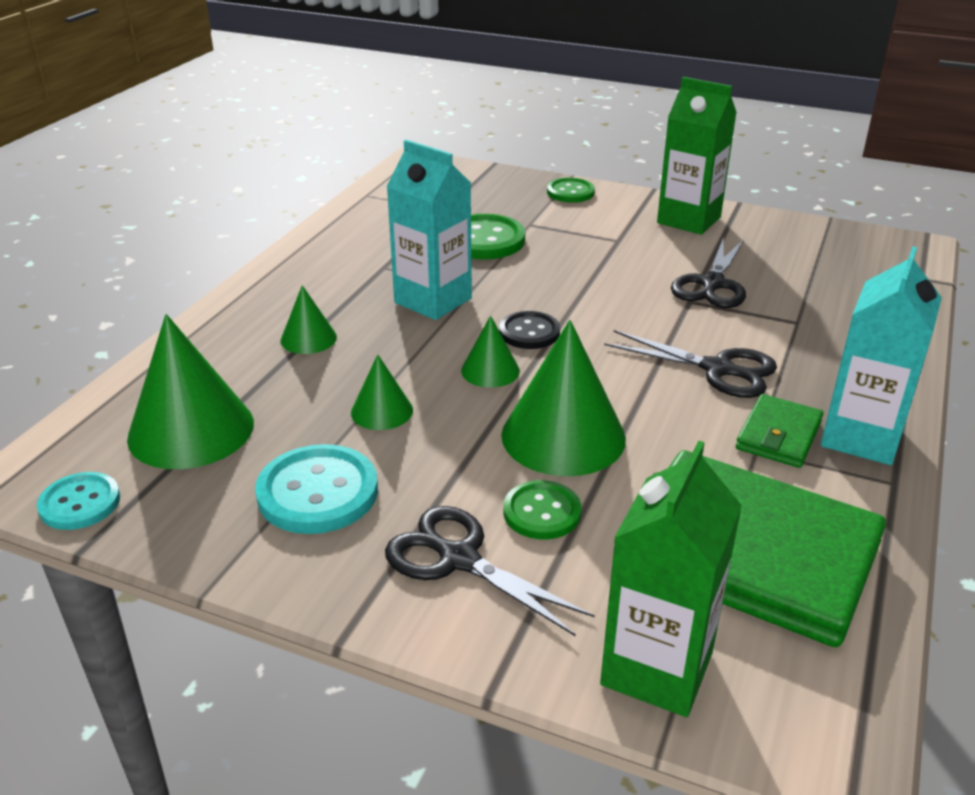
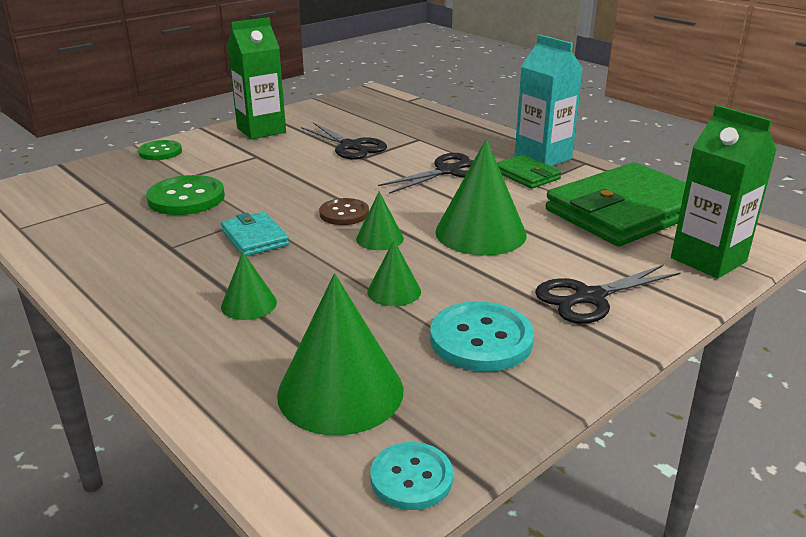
camera: 65 degrees left, 5 degrees down
turquoise carton [386,140,472,320] -> turquoise wallet [221,212,289,256]
black button [499,311,560,349] -> brown button [319,198,369,225]
green button [503,480,582,540] -> none

